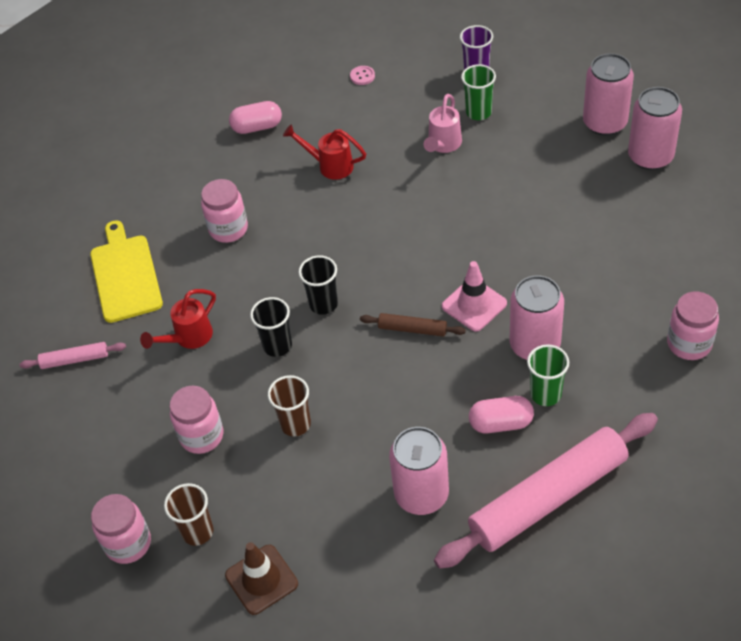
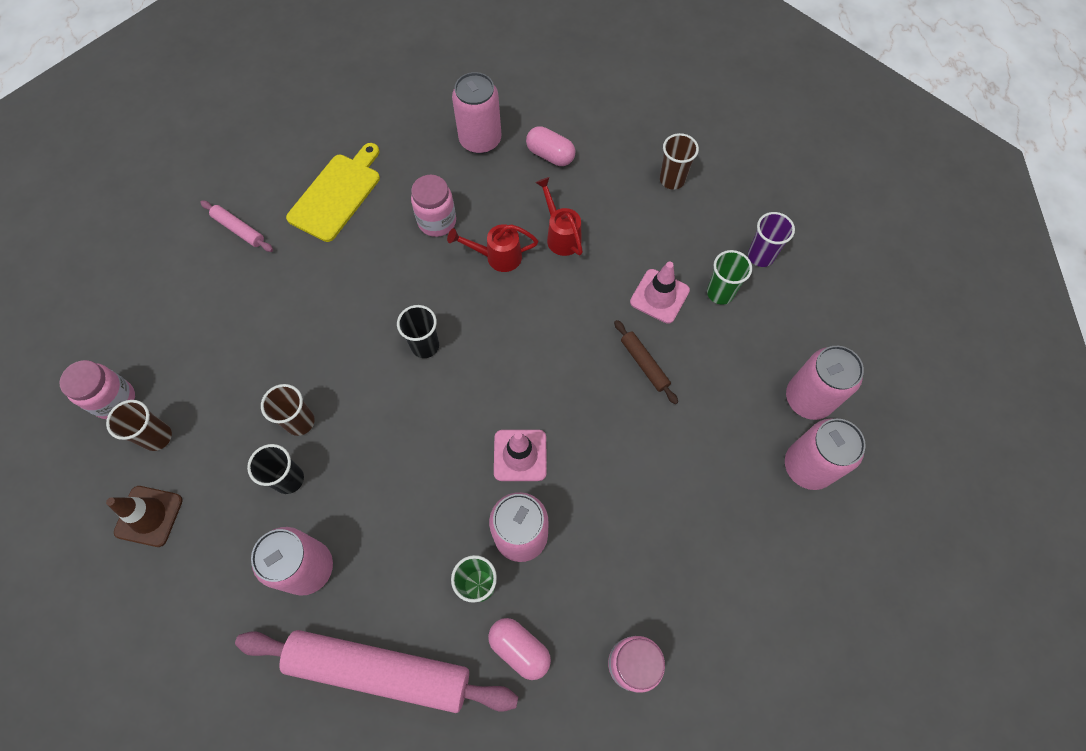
camera: 40 degrees right, 15 degrees up
red watering can [140,289,216,349] -> red watering can moved to [447,224,538,272]
pink jar [170,386,223,454] -> none
black cup [250,297,292,357] -> black cup moved to [247,444,304,494]
pink button [350,66,375,85] -> brown cup [660,133,699,190]
brown rolling pin [360,313,466,337] -> brown rolling pin moved to [614,320,678,404]
pink watering can [424,94,462,153] -> pink traffic cone [630,261,690,324]
pink capsule [469,396,534,433] -> pink capsule moved to [488,618,551,680]
none -> pink can [452,72,501,154]

